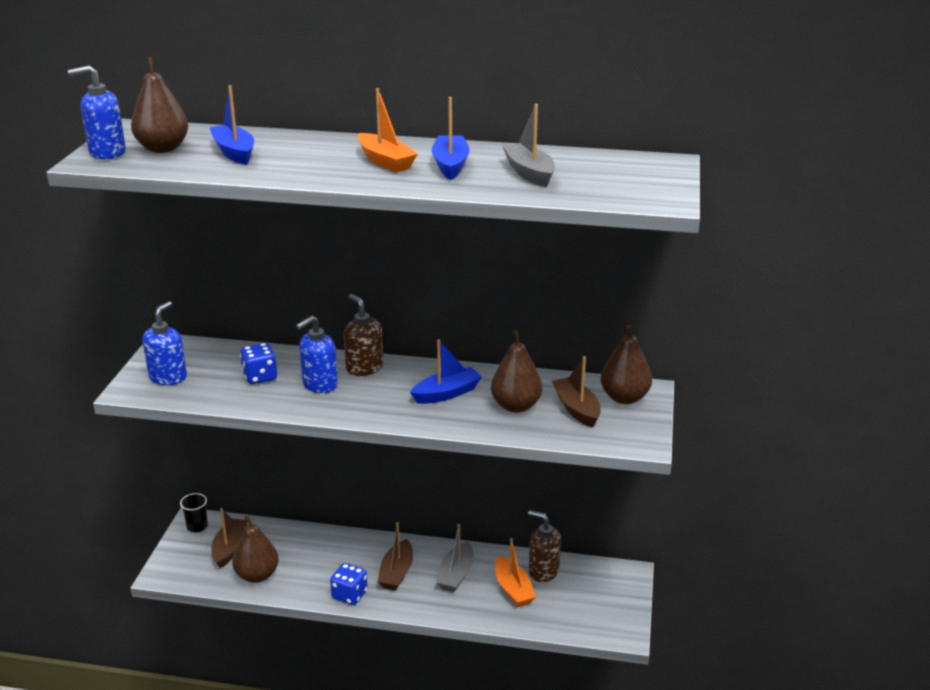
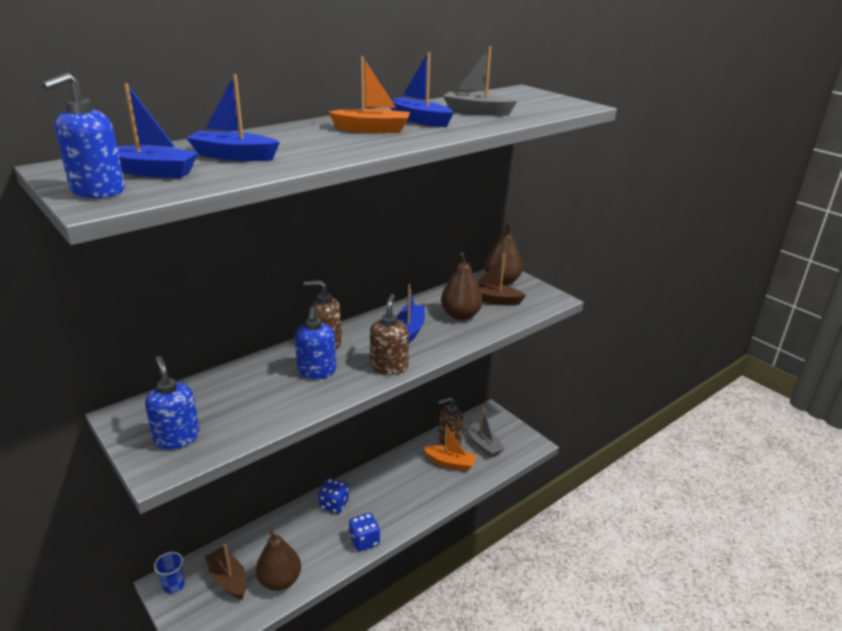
camera: 50 degrees left, 0 degrees up
brown pear [131,57,188,153] -> blue boat [117,83,199,178]
black cup [180,493,208,532] -> blue cup [154,552,185,594]
blue dice [240,343,277,384] -> blue dice moved to [318,478,349,514]
brown boat [378,522,413,590] -> none
grey boat [436,524,474,592] -> grey boat moved to [468,406,505,457]
none -> brown soap dispenser [370,294,409,375]

